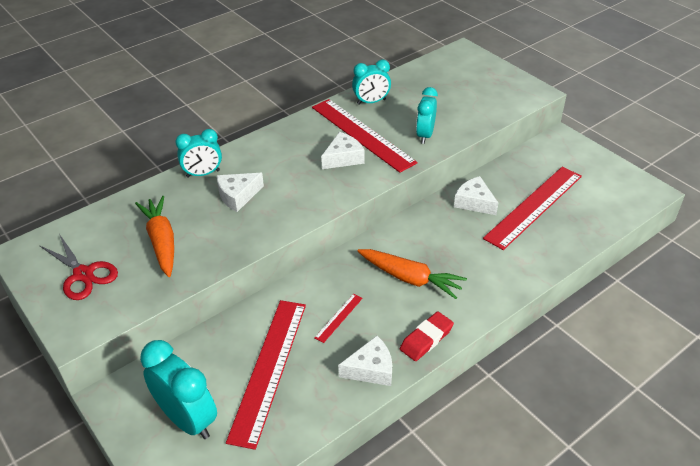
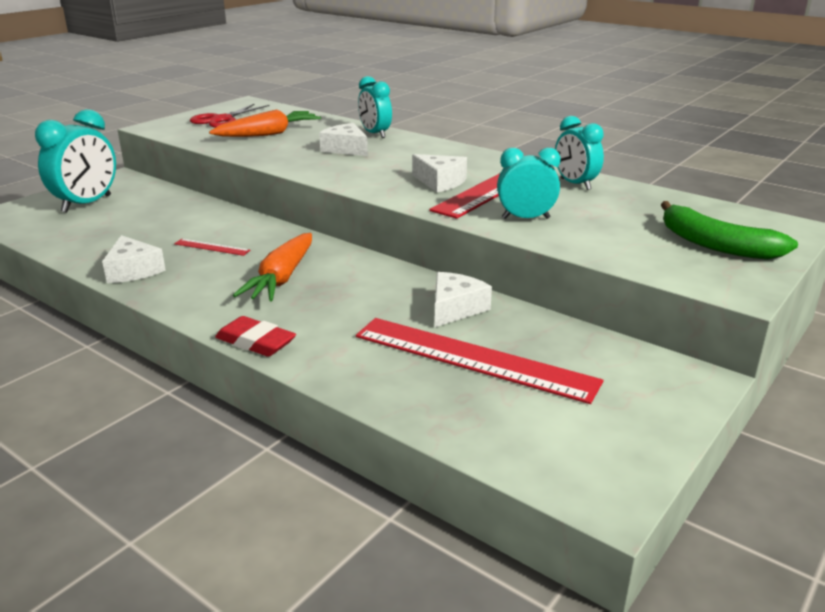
camera: 75 degrees right, 15 degrees down
red ruler [226,300,306,450] -> none
red eraser [400,311,454,361] -> red eraser moved to [215,316,296,357]
none -> green banana [661,201,798,260]

